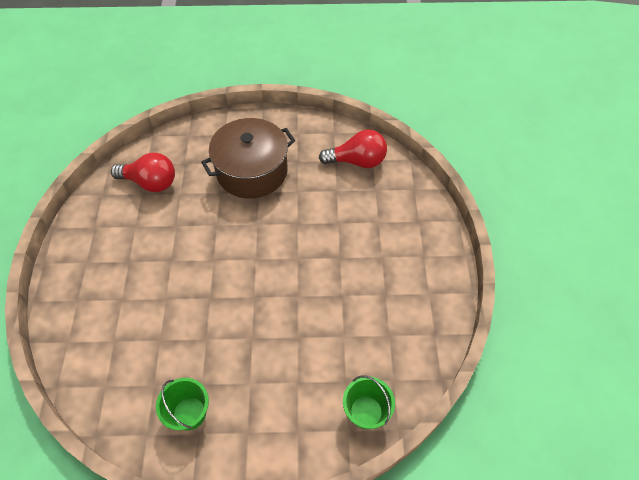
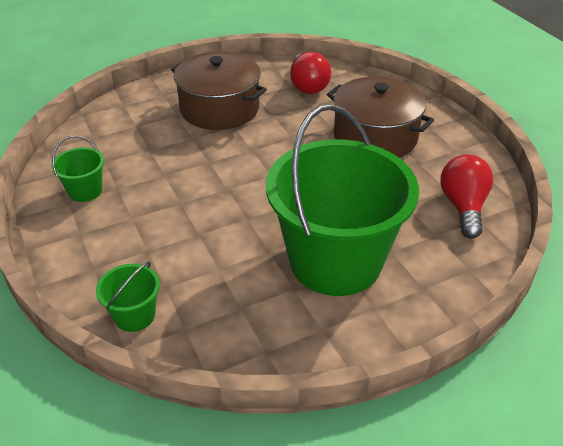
camera: 65 degrees right, 15 degrees down
red light bulb [319,129,387,168] -> red light bulb turned 150 degrees counterclockwise [440,155,493,239]
none -> brown pot [171,52,267,130]
none -> green bucket [266,104,419,296]

